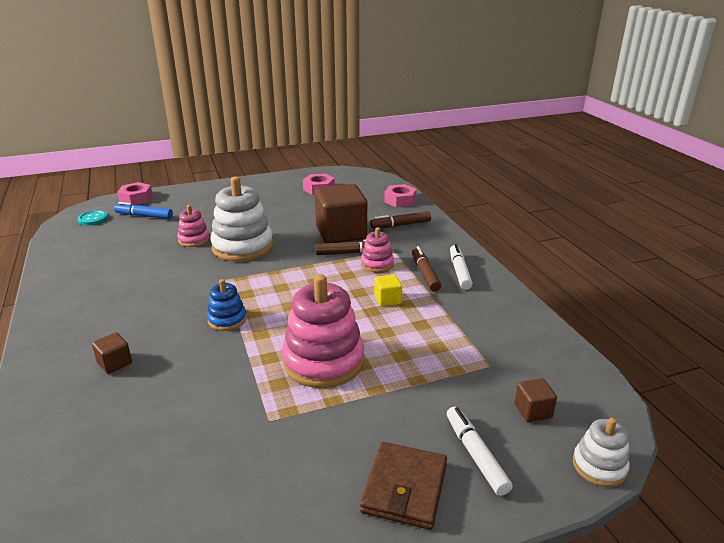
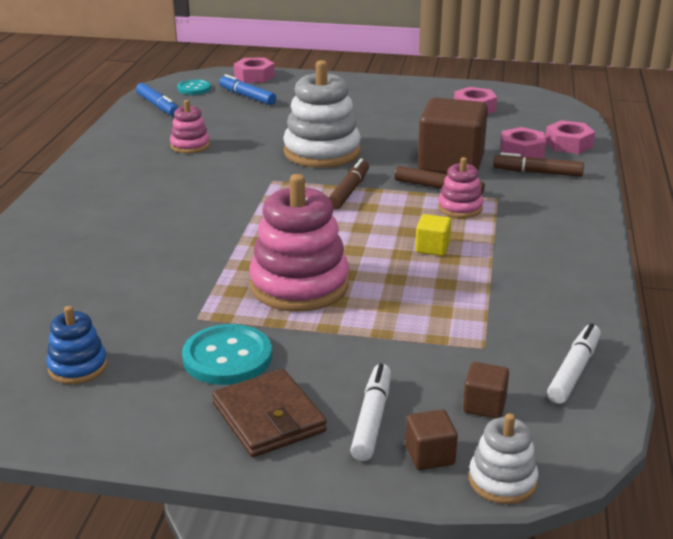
camera: 30 degrees right, 0 degrees up
brown cube [92,332,132,374] -> brown cube moved to [405,409,458,470]
pink stacking toy [177,205,210,247] -> pink stacking toy moved to [170,100,210,153]
blue stacking toy [207,279,247,331] -> blue stacking toy moved to [46,306,107,384]
brown wallet [360,442,447,530] -> brown wallet turned 75 degrees counterclockwise [212,369,327,457]
brown marker [412,246,441,292] -> brown marker moved to [329,159,369,210]
white marker [450,244,473,290] -> white marker moved to [547,323,601,404]
none -> blue marker [136,83,178,116]
none -> turquoise button [182,324,272,385]
none -> pink nut [500,127,546,158]

